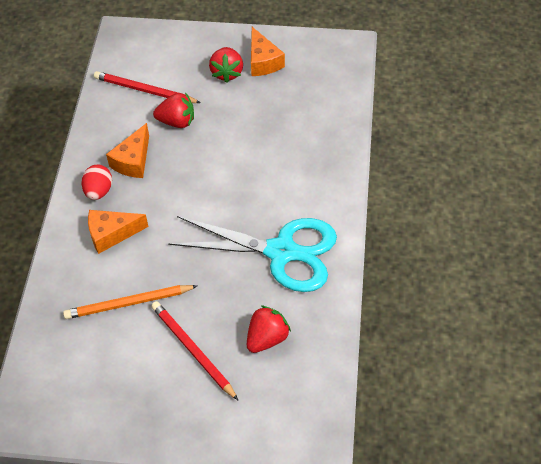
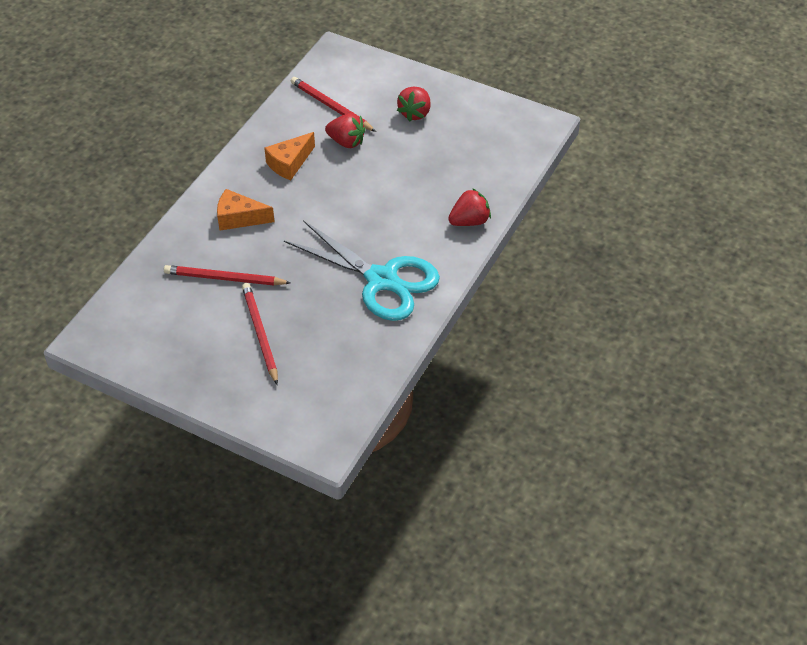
camera: 20 degrees right, 5 degrees down
orange pencil [63,285,197,319] -> red pencil [164,265,291,286]
red egg [82,165,112,200] -> none
red strawberry [247,306,291,353] -> red strawberry moved to [448,188,491,226]
orange cheese [251,27,285,76] -> none

